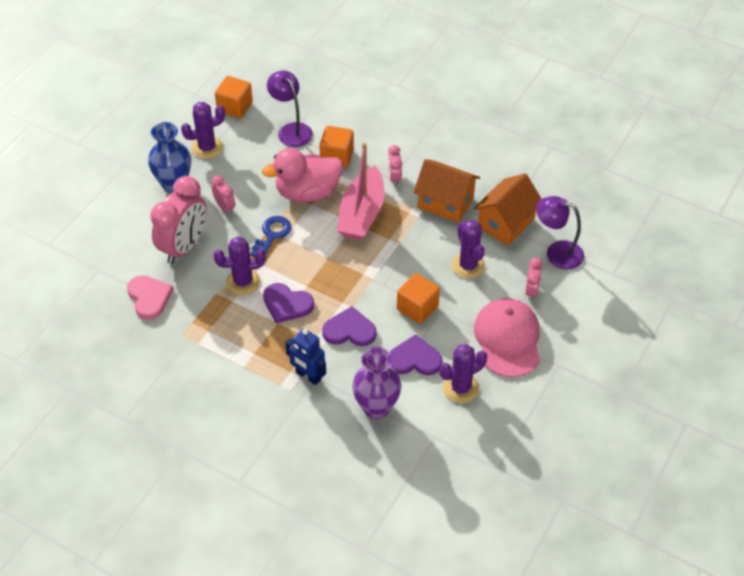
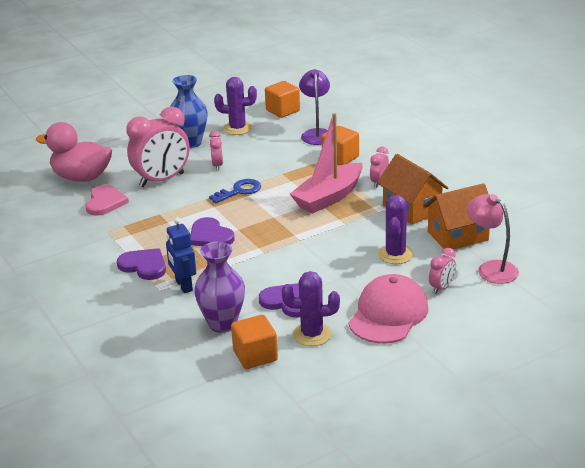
camera: 30 degrees right, 20 degrees down
purple cactus [214,237,266,295] -> none
pink duck [262,148,343,202] -> pink duck moved to [36,122,112,182]
purple heart [322,306,376,346] -> purple heart moved to [117,248,166,280]
orange cube [397,273,440,324] -> orange cube moved to [231,315,278,369]
purple lamp [536,196,584,269] -> pink lamp [467,194,519,284]

